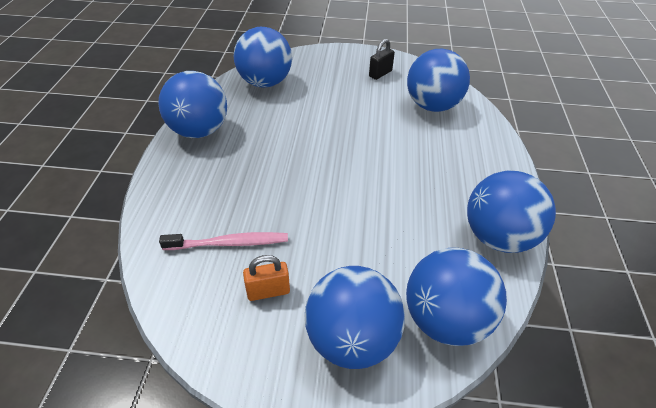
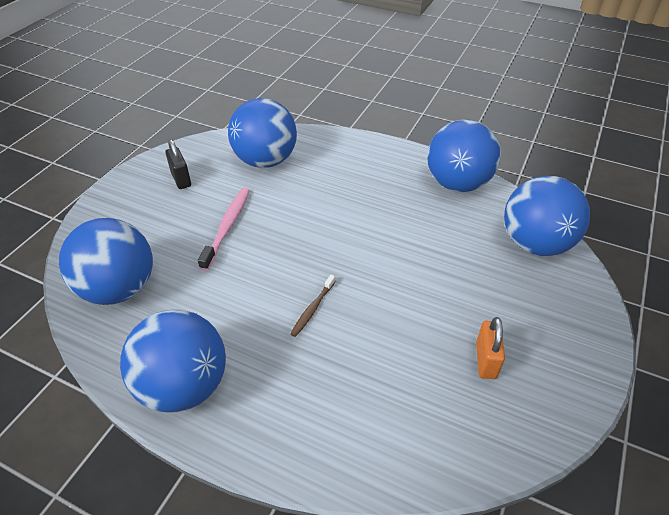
camera: 70 degrees left, 0 degrees up
pink toothbrush [159,232,288,250] -> pink toothbrush moved to [198,188,250,271]
blue ball [305,266,405,369] -> none
none -> brown toothbrush [290,275,336,337]

